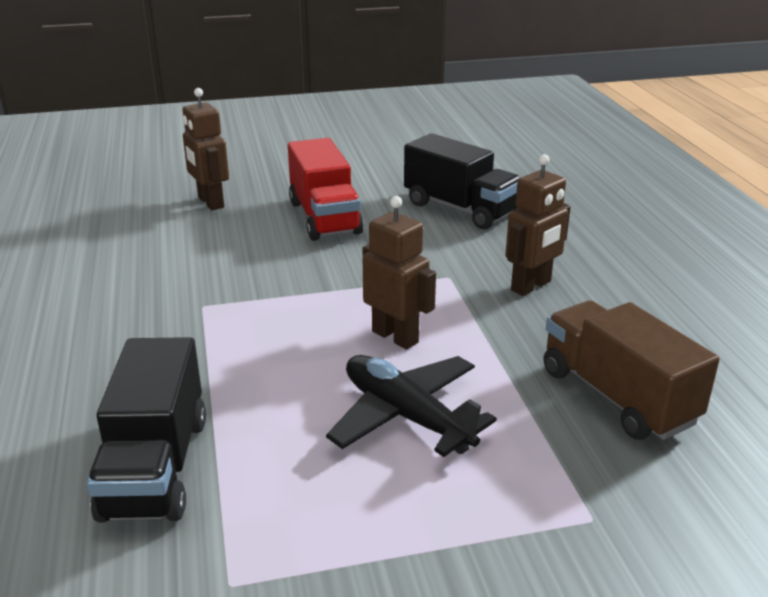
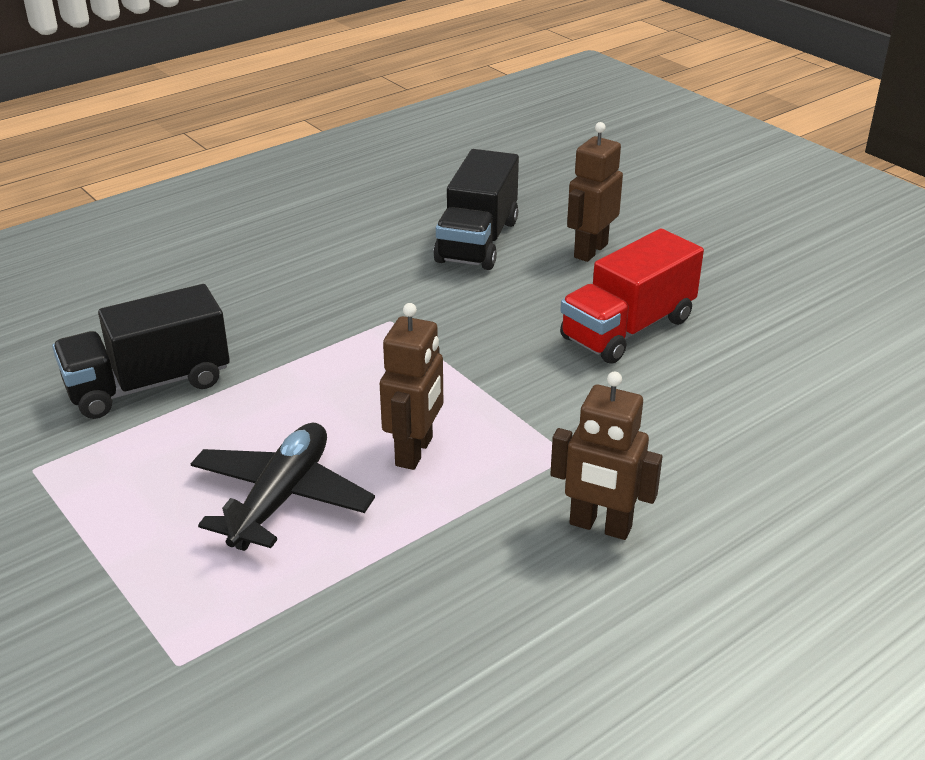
camera: 65 degrees right, 5 degrees up
black truck [404,133,520,229] -> black truck moved to [433,149,519,270]
brown truck [544,301,719,440] -> none

